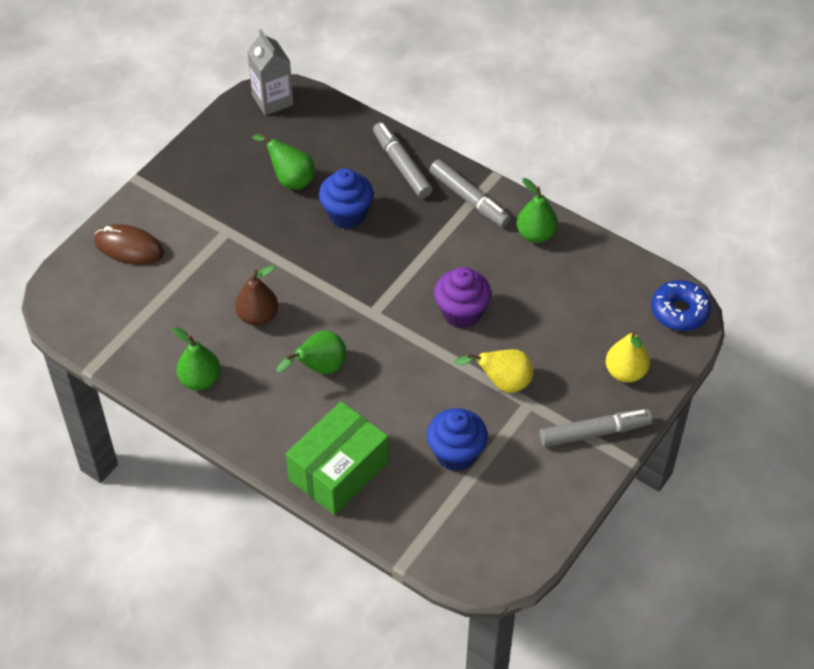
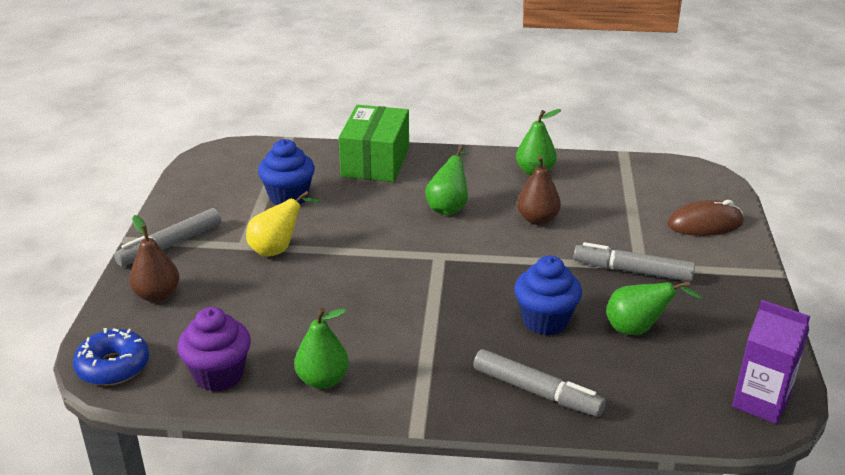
camera: 150 degrees right, 20 degrees down
grey carton [247,29,294,116] -> purple carton [732,300,810,424]
grey marker [430,159,511,227] -> grey marker moved to [573,242,695,282]
purple cupcake [434,267,491,328] -> purple cupcake moved to [177,307,251,392]
yellow pear [606,331,650,383] -> brown pear [129,215,179,302]

